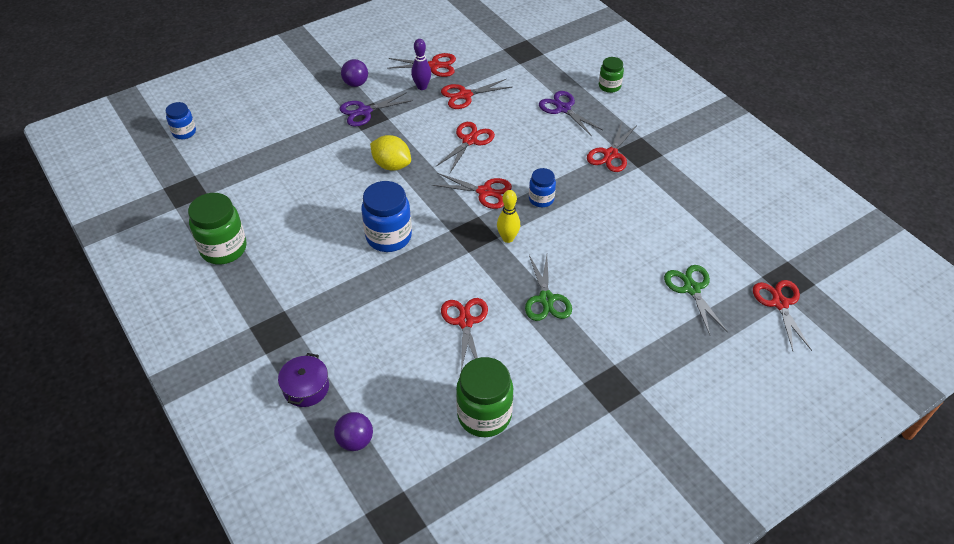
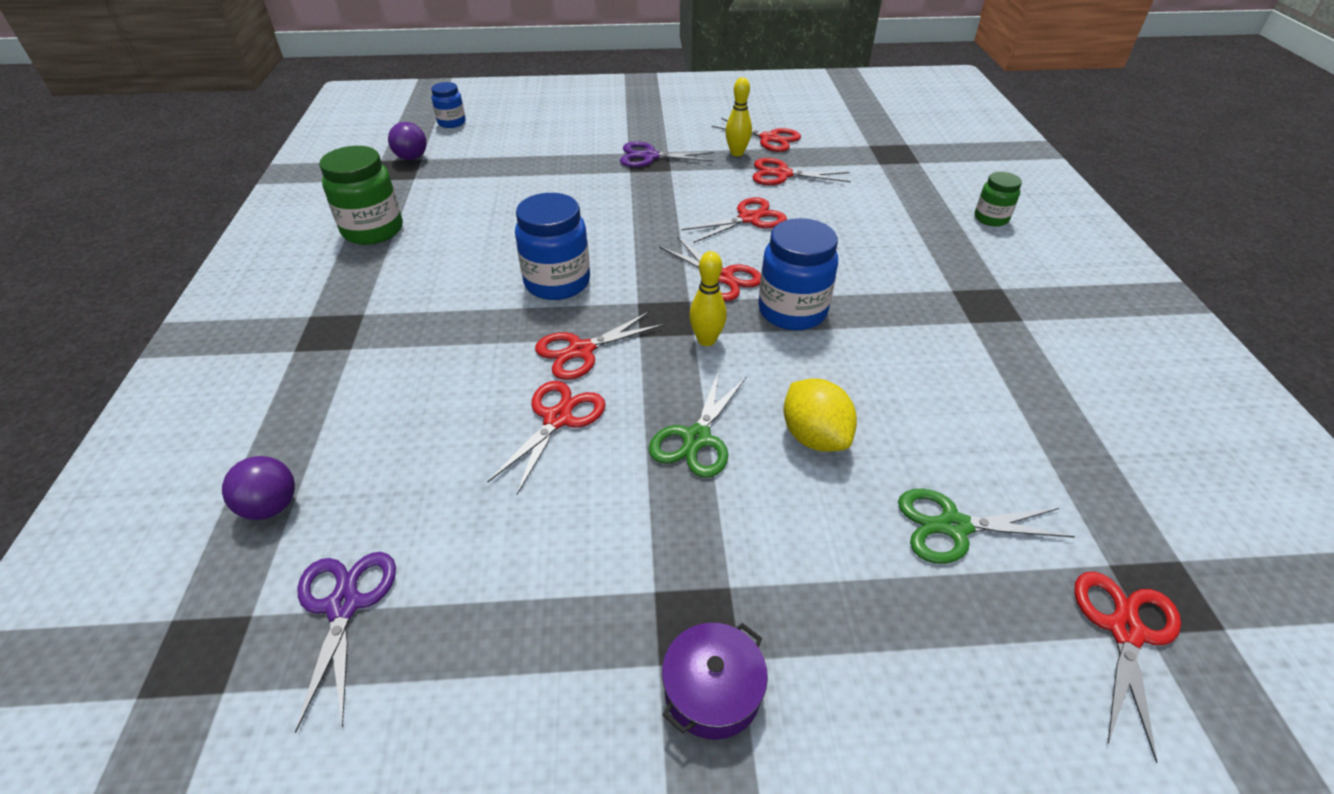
camera: 30 degrees right, 5 degrees down
purple pot [278,353,329,407] -> purple pot moved to [662,623,768,740]
purple ball [341,59,368,87] -> purple ball moved to [388,122,427,160]
yellow lemon [370,135,411,171] -> yellow lemon moved to [783,379,857,452]
purple bowling pin [411,39,431,90] -> yellow bowling pin [725,77,752,156]
green jar [456,357,513,437] -> none
blue jar [529,168,556,207] -> blue jar [758,218,838,330], size x1.74
purple scissors [539,91,603,136] -> purple scissors moved to [295,552,396,733]
red scissors [587,122,637,172] -> red scissors moved to [535,311,664,380]
green scissors [664,265,728,335] -> green scissors turned 105 degrees counterclockwise [898,489,1075,564]

